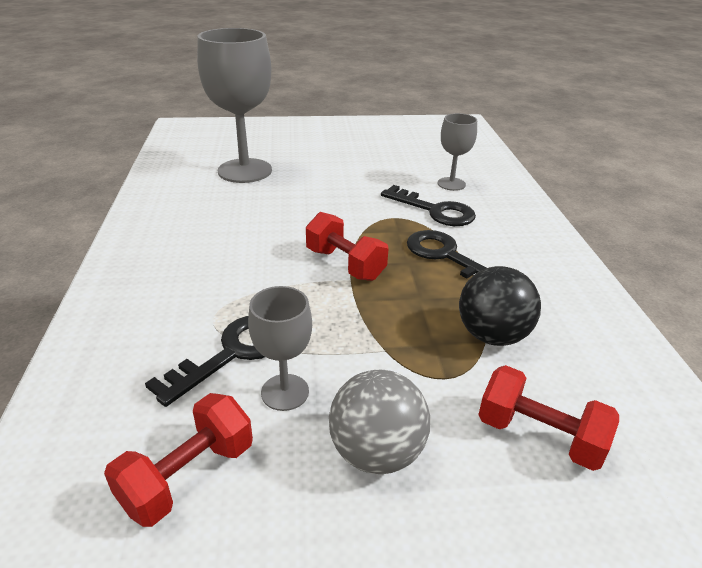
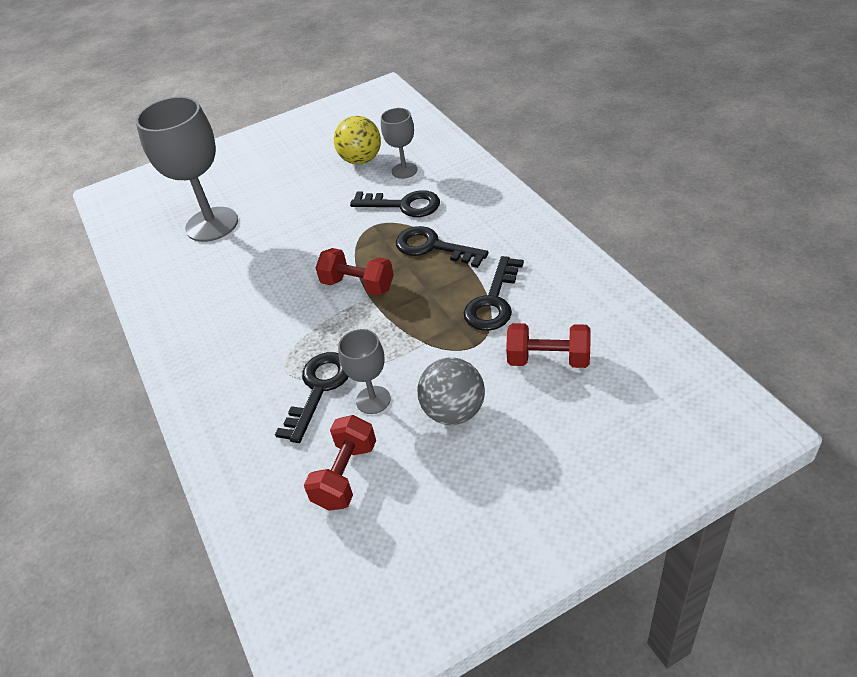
camera: 15 degrees left, 10 degrees up
black ball [459,266,541,346] -> black key [464,256,524,331]
none -> yellow ball [334,116,381,164]

